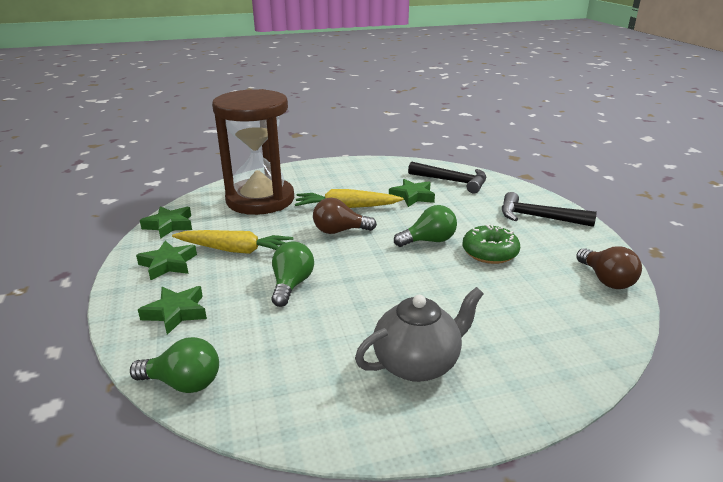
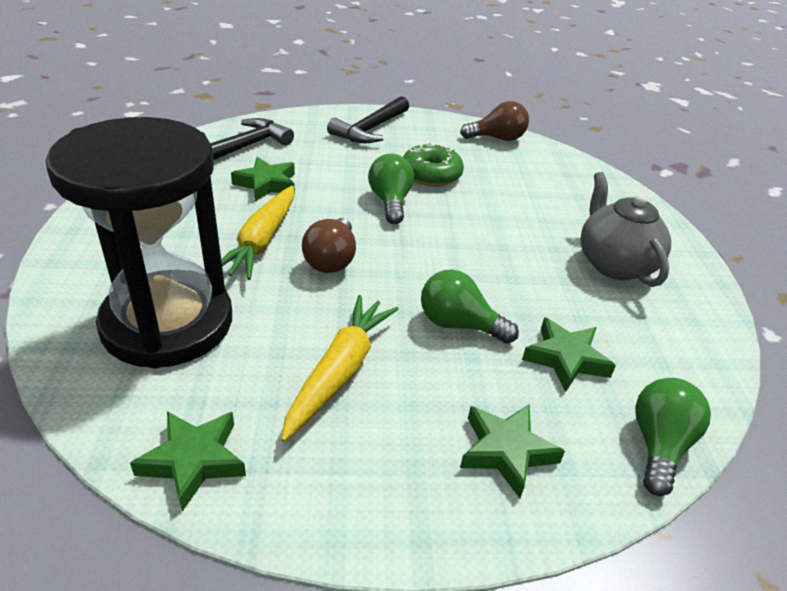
camera: 80 degrees left, 10 degrees up
green star [136,241,197,280] -> green star moved to [522,317,616,392]
brown hourglass [212,89,294,215] -> black hourglass [46,117,232,369]

